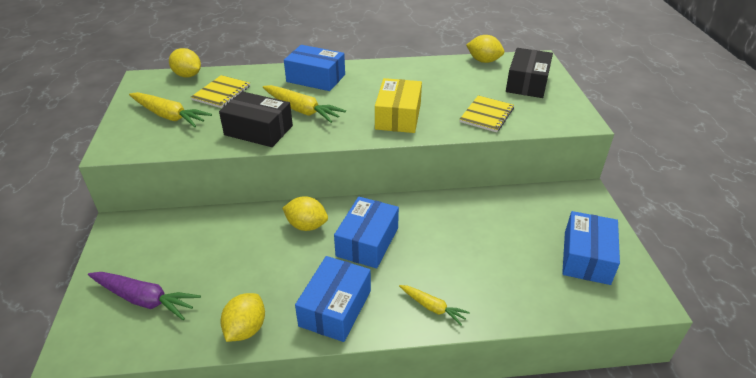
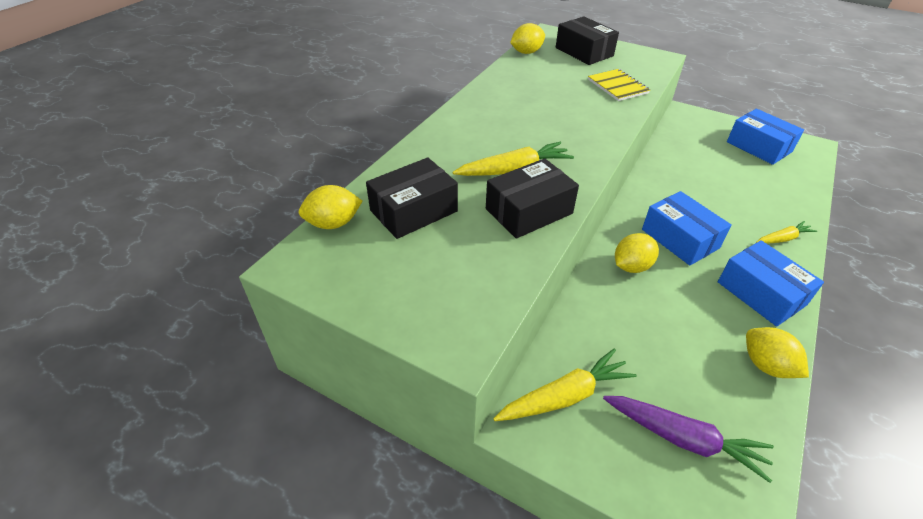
camera: 55 degrees left, 5 degrees up
purple carrot [88,272,201,320] -> purple carrot turned 60 degrees clockwise [603,396,774,483]
yellow carrot [129,92,212,127] -> yellow carrot moved to [493,348,637,421]
yellow notebook [191,75,250,108] -> black box [366,157,458,239]
blue box [284,45,345,91] -> none
yellow box [375,78,422,133] -> none

